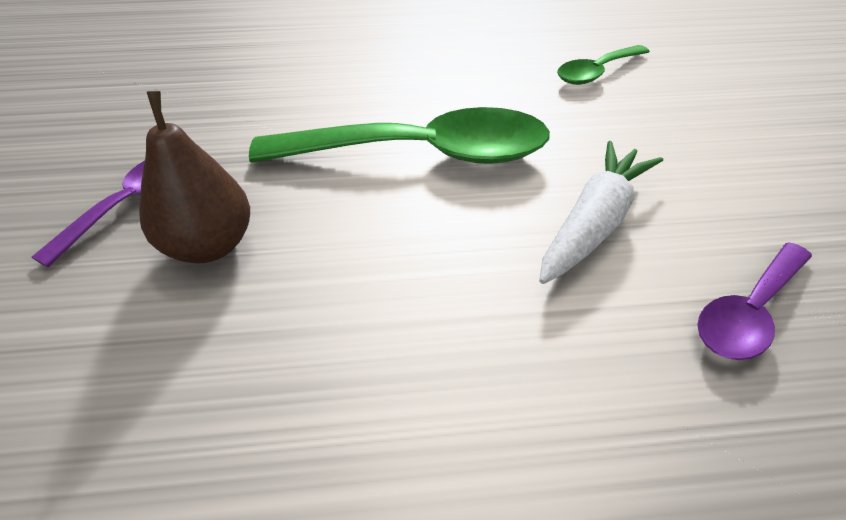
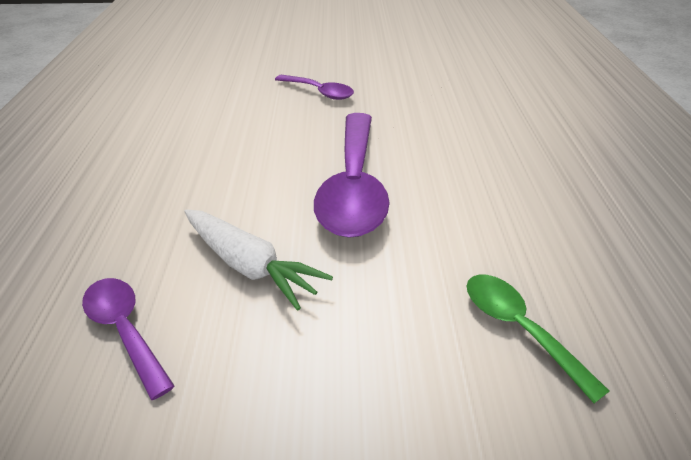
camera: 95 degrees right, 5 degrees down
brown pear [139,91,250,263] -> none
green spoon [249,107,550,164] -> purple spoon [314,113,390,238]

